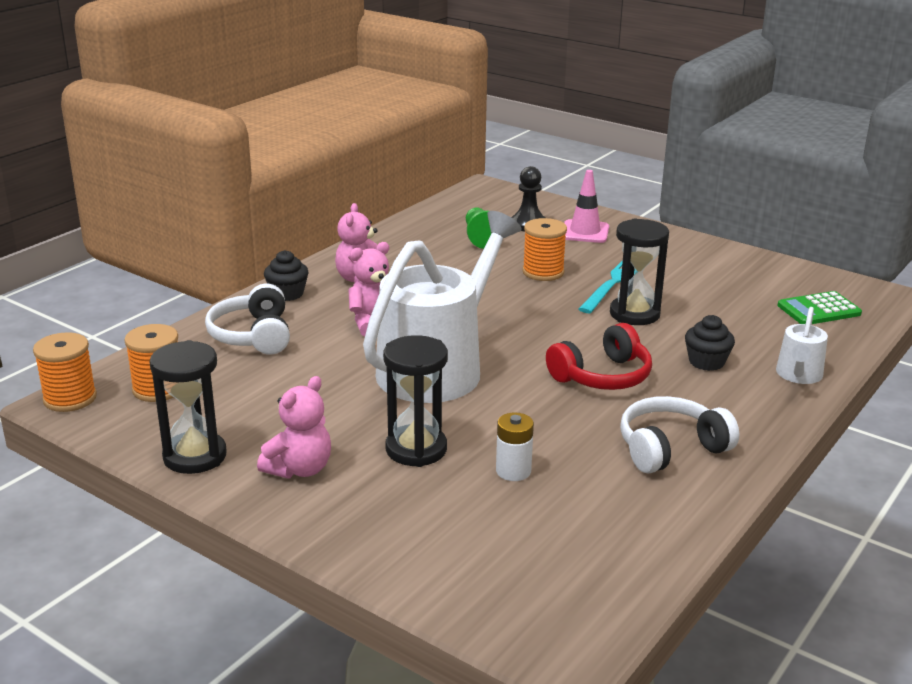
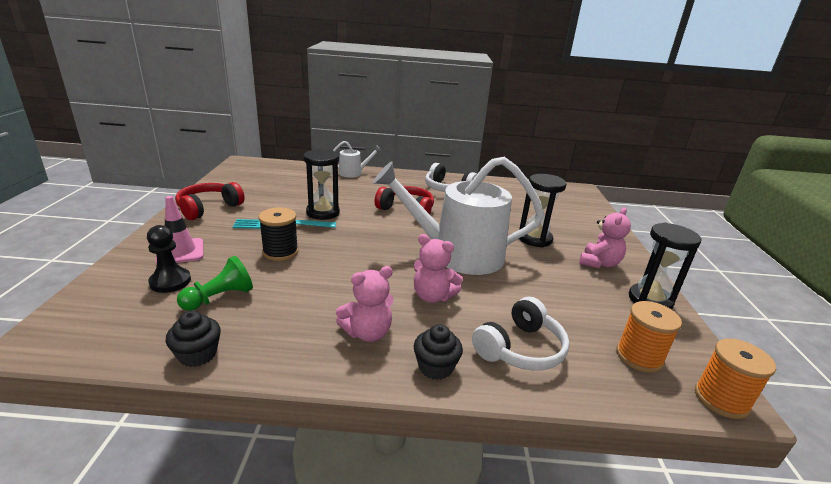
camera: 125 degrees left, 0 degrees up
pink teddy bear [257,376,331,479] -> pink teddy bear turned 120 degrees clockwise [579,207,631,268]
white battery [496,412,534,481] -> none
orange spool [522,218,567,281] -> black spool [258,208,299,261]
black cupcake [685,315,735,371] -> black cupcake moved to [166,311,221,367]
green calculator [777,291,862,324] -> none
none -> red headphones [175,182,245,220]

